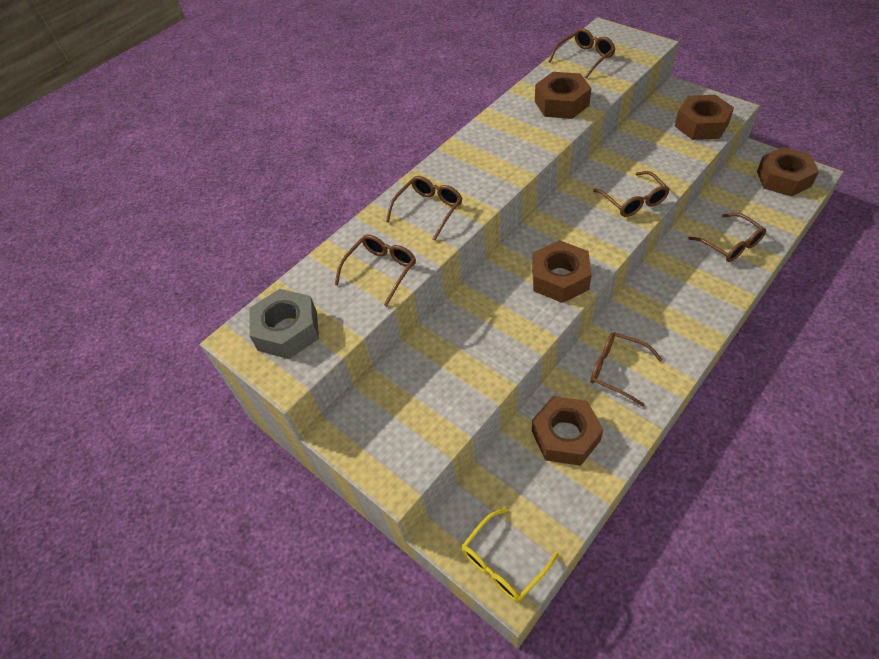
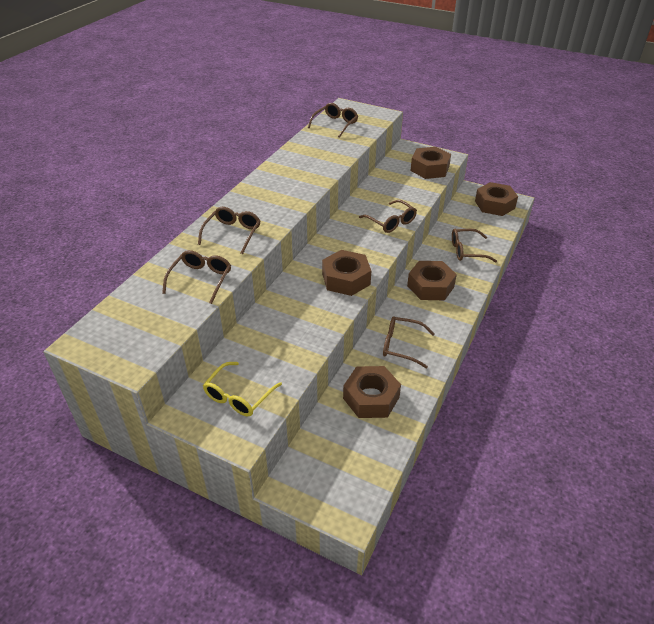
camera: 20 degrees left, 10 degrees down
grey nut [249,289,319,359] -> none
yellow glasses [462,508,559,602] -> yellow glasses moved to [203,362,282,416]
brown nut [535,72,591,119] -> brown nut moved to [407,261,457,300]
brown glasses [688,213,766,262] -> brown glasses turned 135 degrees clockwise [452,229,497,262]

